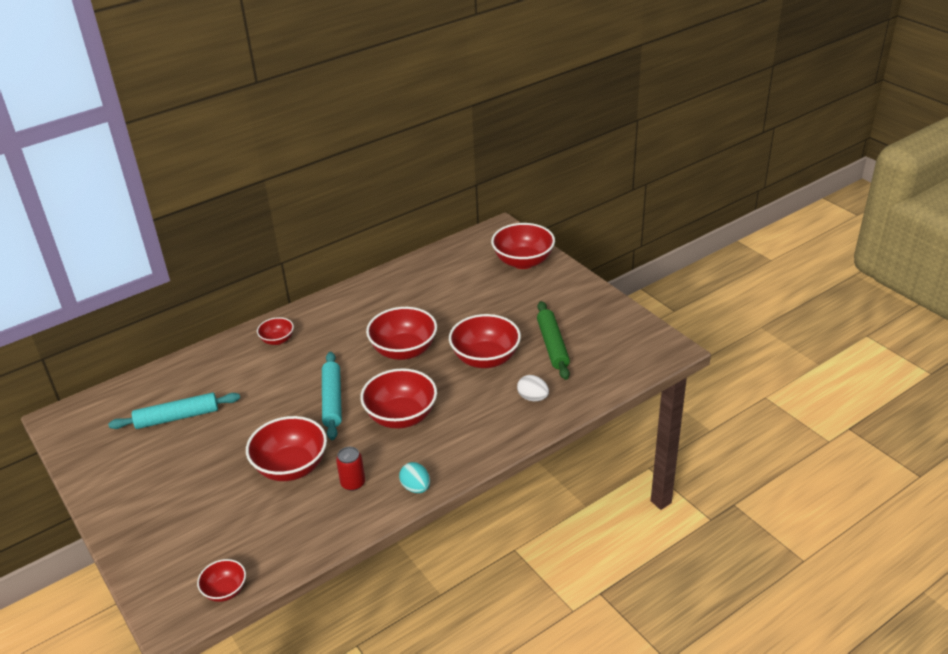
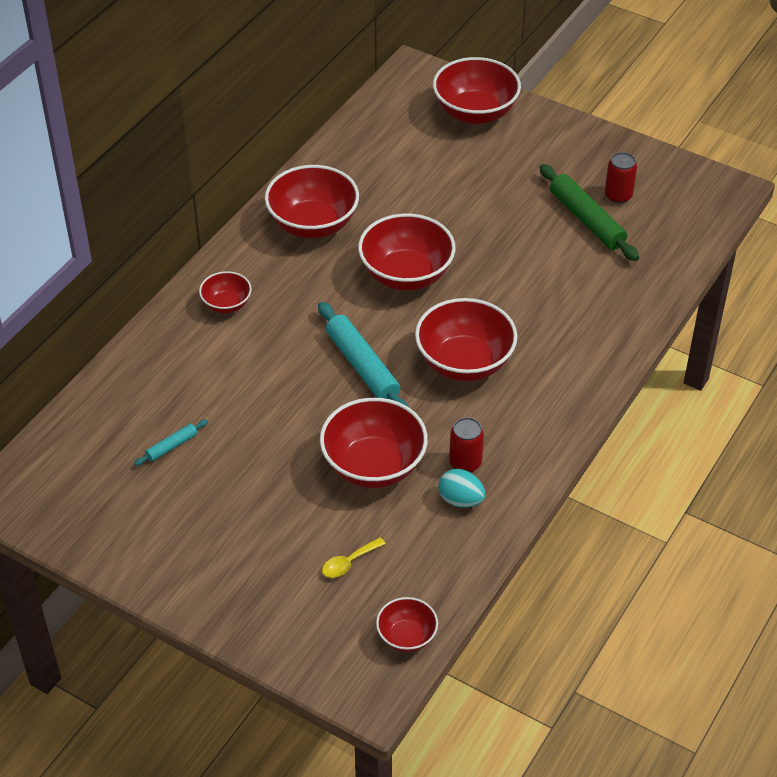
camera: 25 degrees left, 10 degrees up
turquoise rolling pin [108,393,240,429] -> turquoise rolling pin [134,419,208,466], size x0.49
turquoise egg [399,462,430,493] -> turquoise egg moved to [438,469,485,508]
red bowl [449,314,521,368] -> red bowl moved to [265,165,359,238]
white egg [517,375,549,401] -> none
none -> yellow spoon [322,537,386,578]
none -> red can [605,152,637,203]

